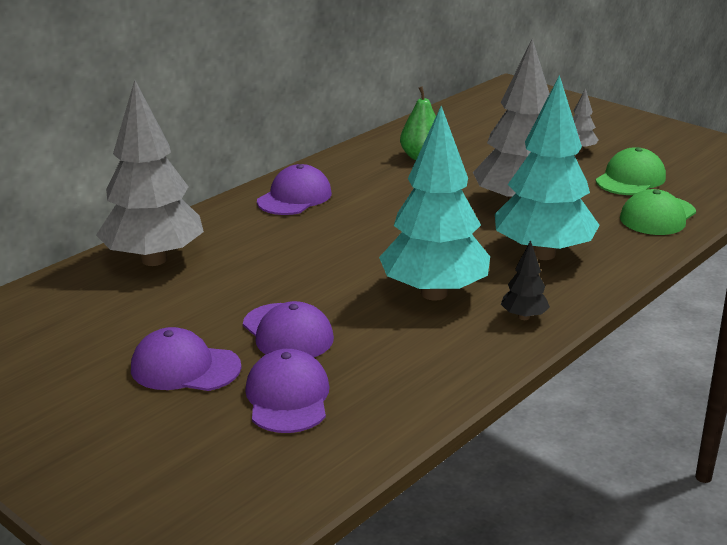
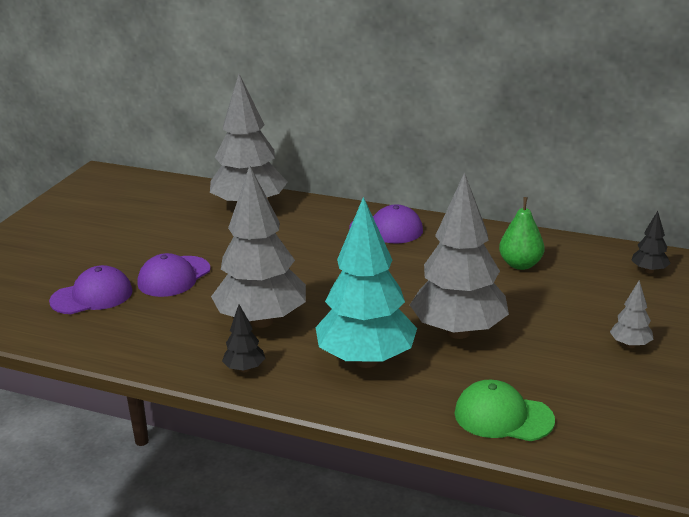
camera: 70 degrees right, 0 degrees up
purple cap [131,327,241,391] -> none
turquoise tree [379,106,490,301] -> grey tree [211,165,306,328]
green cap [596,147,666,195] -> none
none -> black tree [631,211,671,273]

